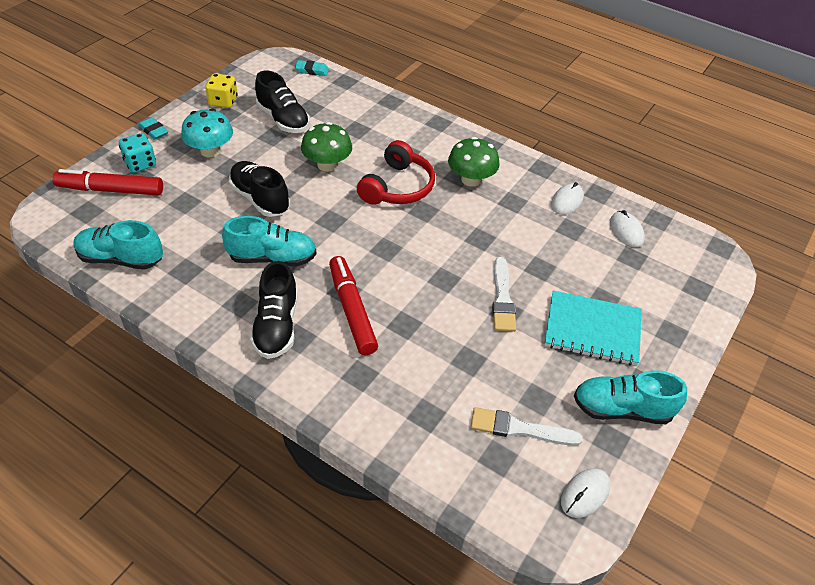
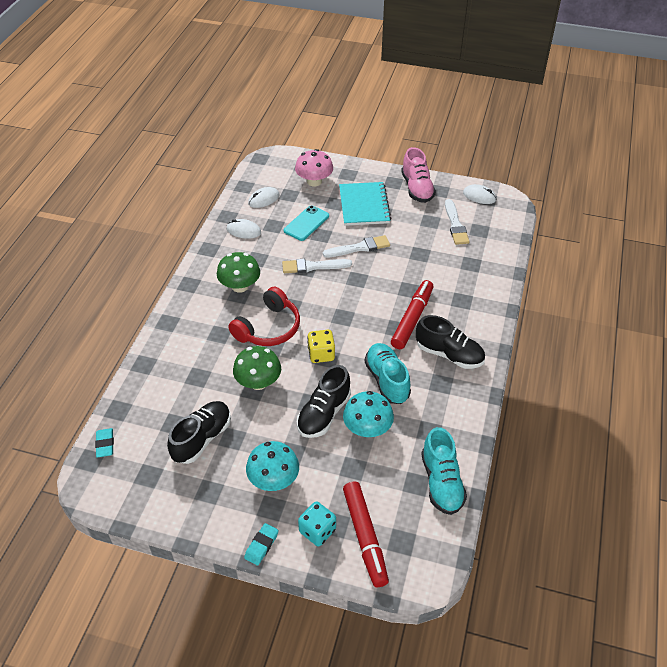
camera: 105 degrees left, 0 degrees up
yellow dice [205,73,238,108] -> yellow dice moved to [307,330,335,363]
black shoe [250,261,298,359] -> black shoe turned 45 degrees clockwise [416,315,485,369]
red marker [329,256,378,355] -> red marker turned 150 degrees clockwise [391,280,433,349]
red headphones [357,140,435,205] -> red headphones turned 120 degrees clockwise [228,286,300,346]
turquoise shoe [574,370,687,424] -> pink shoe [401,147,436,203]
none -> white brush [282,259,352,273]
none -> turquoise phone [284,205,329,241]
none -> pink mushroom [295,149,333,186]
none -> turquoise mushroom [343,391,394,437]

